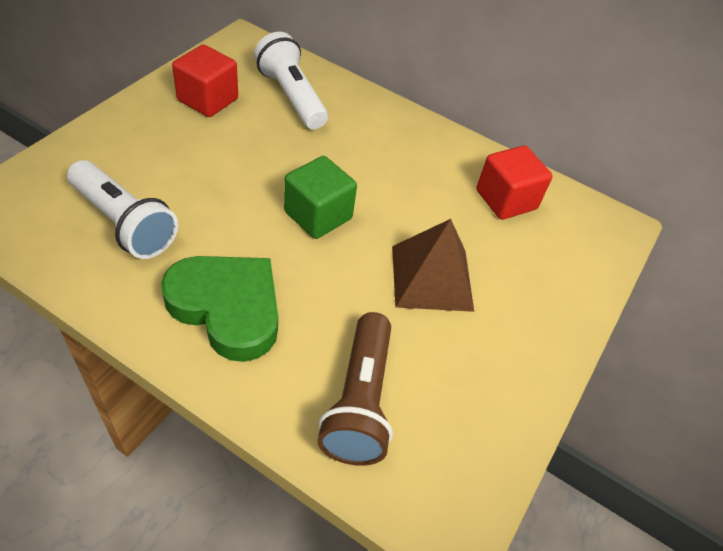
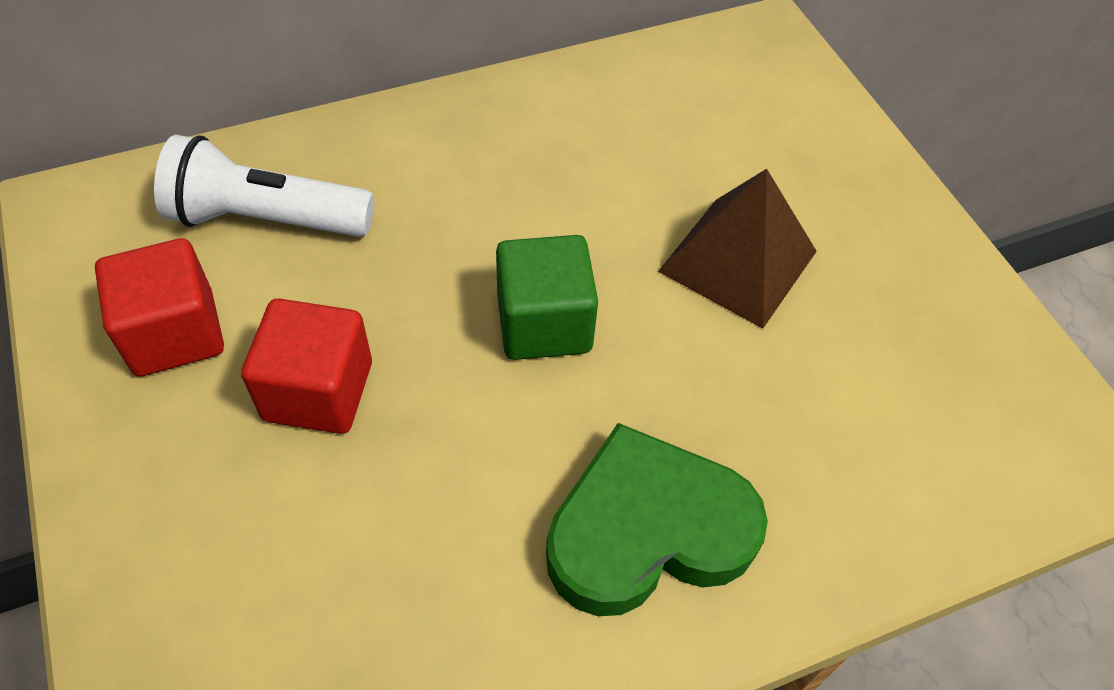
camera: 50 degrees left, 5 degrees up
white flashlight [67,160,178,259] -> none
brown flashlight [318,312,393,466] -> none
red cube [477,145,553,220] -> red cube moved to [241,298,372,434]

